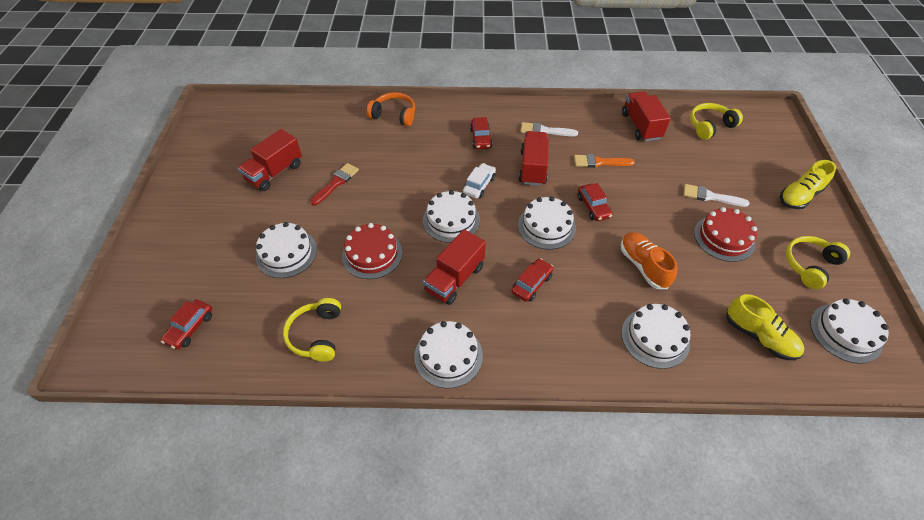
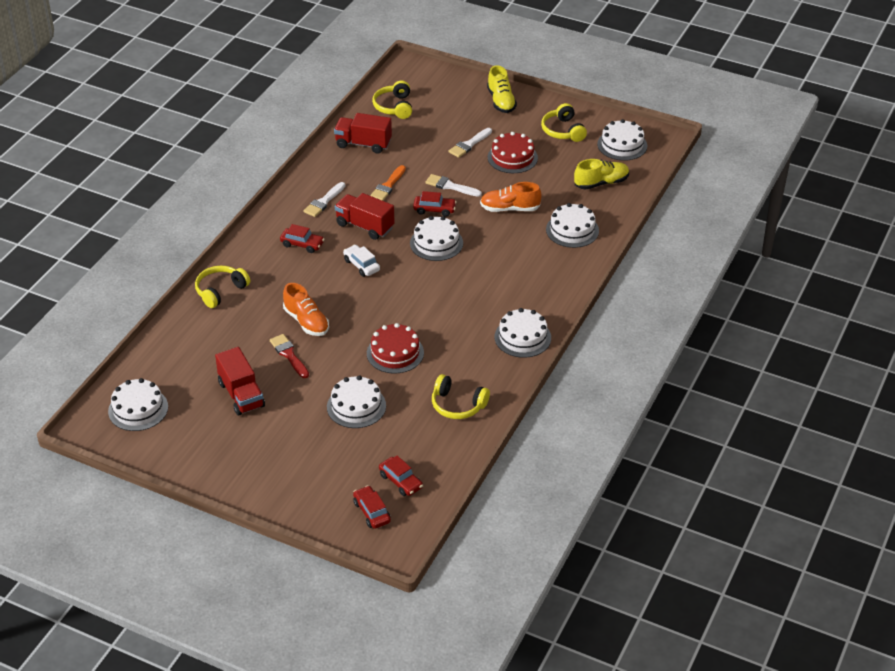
camera: 65 degrees left, 10 degrees down
orange headphones [367,92,415,126] -> yellow headphones [195,266,250,308]
white cake [423,190,480,243] -> white cake moved to [108,378,168,431]
red truck [423,229,486,305] -> none
red car [511,258,553,302] -> red car moved to [353,485,391,529]
none -> orange shoe [283,283,329,336]
none -> white brush [425,174,482,197]

